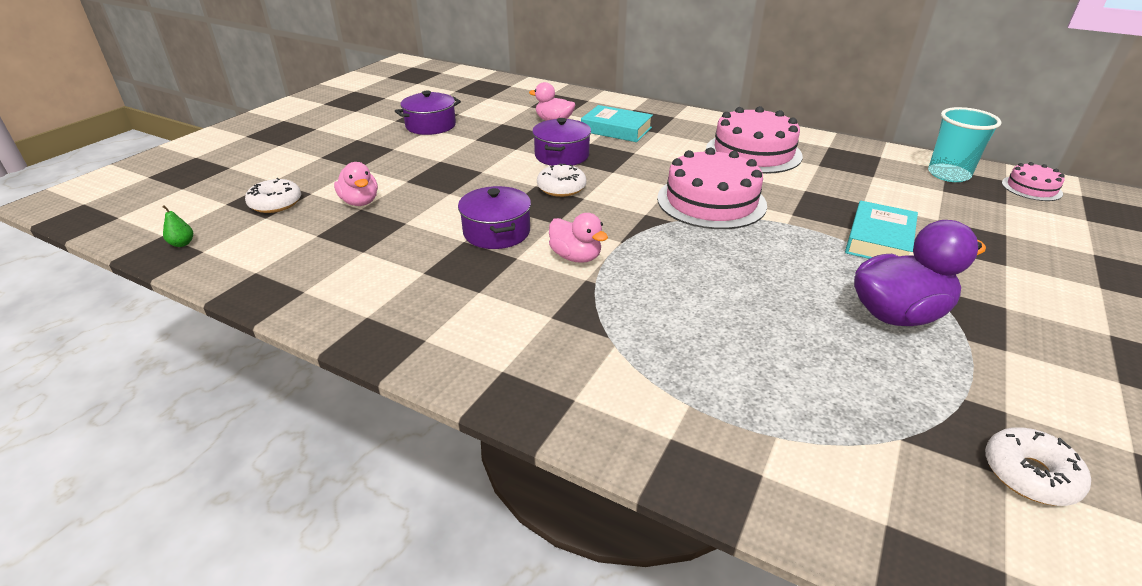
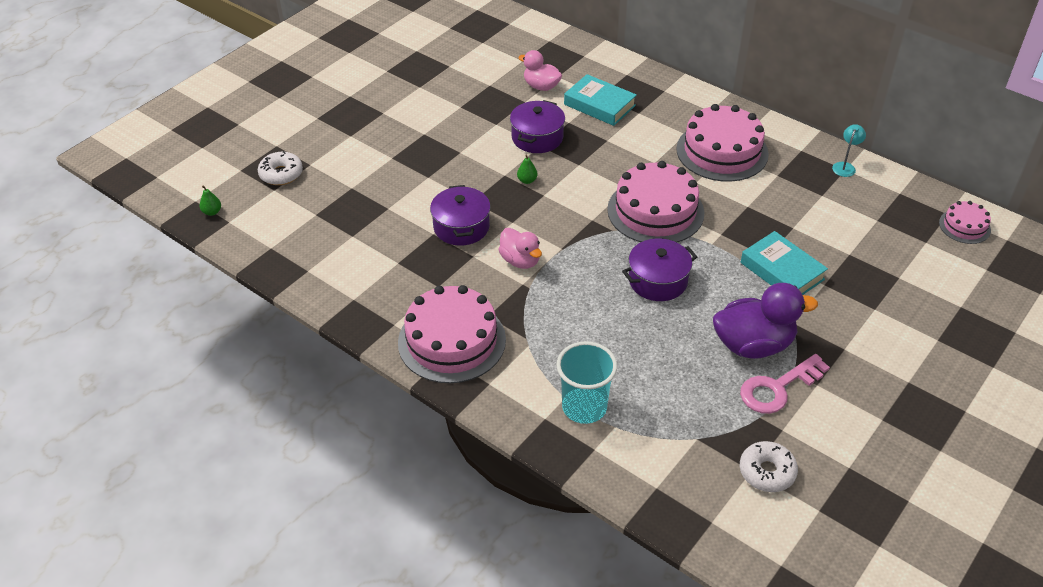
camera: 10 degrees right, 10 degrees up
pink duck [334,162,378,206] -> none
purple pot [395,91,461,135] -> purple pot moved to [622,238,697,301]
white donut [537,163,586,197] -> green pear [517,154,538,184]
turquoise book [845,201,918,259] -> turquoise book turned 75 degrees counterclockwise [741,231,828,295]
turquoise cup [928,107,1002,182] -> turquoise cup moved to [556,341,617,424]
none -> pink cake [398,285,506,383]
none -> pink key [740,354,830,414]
none -> turquoise lamp [832,124,866,177]

